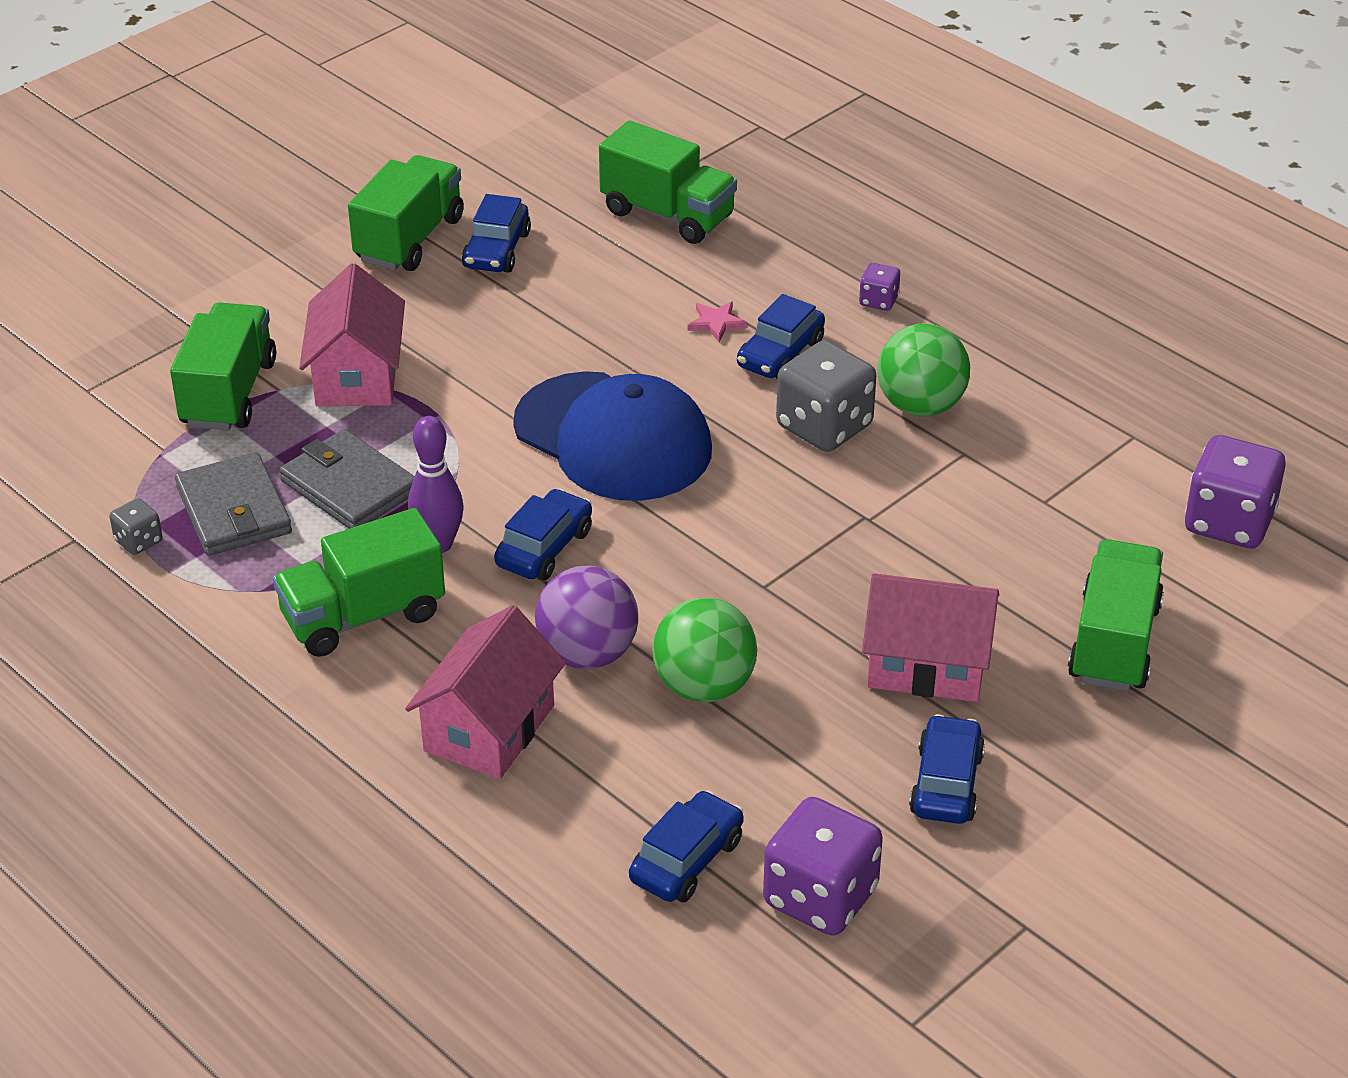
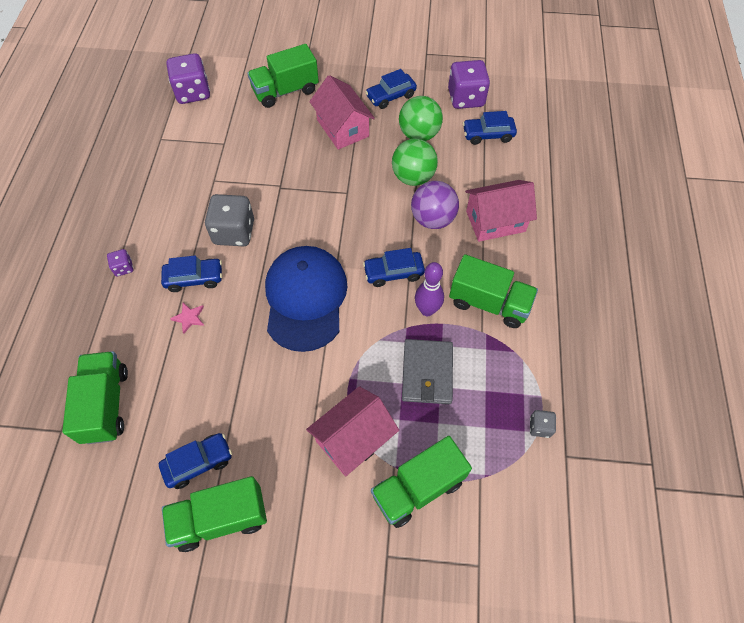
camera: 130 degrees left, 20 degrees up
grey wallet [175,452,292,556] -> none
green ball [877,323,970,416] -> green ball moved to [399,96,443,141]

